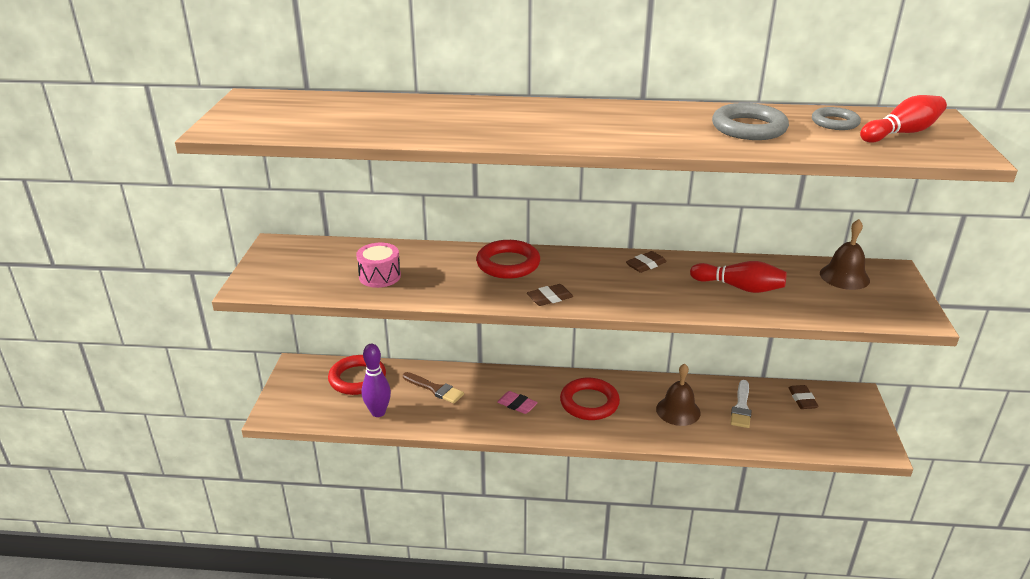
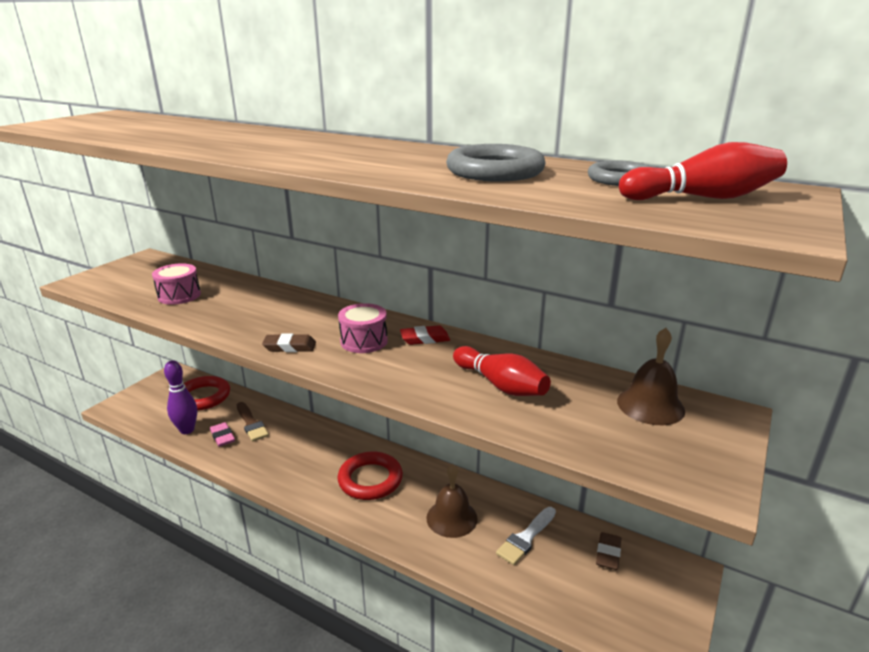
camera: 25 degrees right, 5 degrees down
red ring [476,240,540,279] -> none
pink eraser [497,391,538,414] -> pink eraser moved to [210,422,235,447]
brown eraser [626,251,667,273] -> red eraser [400,325,450,345]
none -> pink drum [338,303,388,353]

